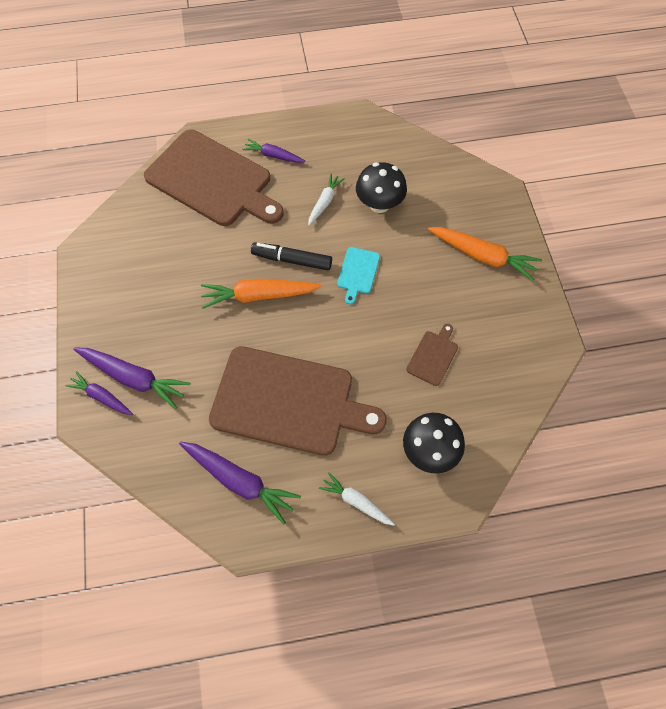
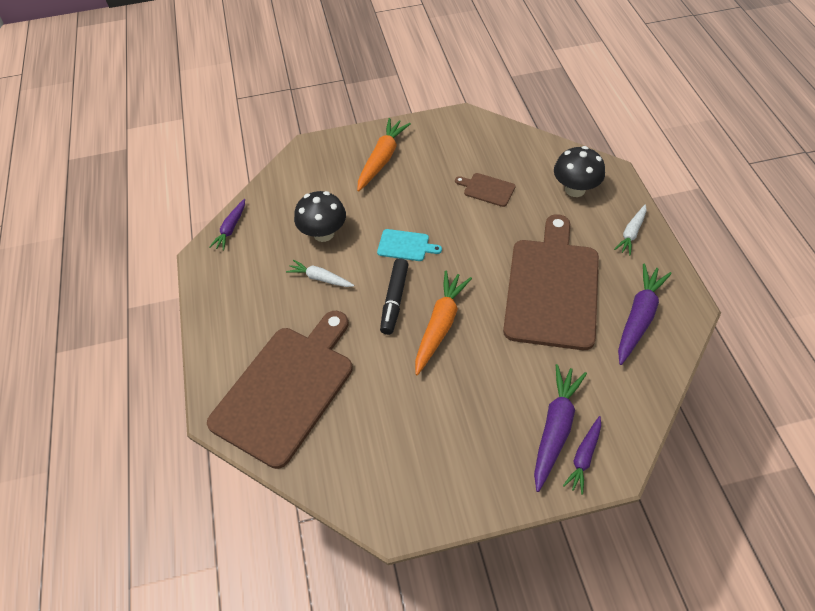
camera: 90 degrees left, 10 degrees down
orange carrot [201,278,321,309] -> orange carrot turned 150 degrees counterclockwise [415,271,472,375]
purple carrot [242,139,305,163] -> purple carrot moved to [209,199,245,251]

